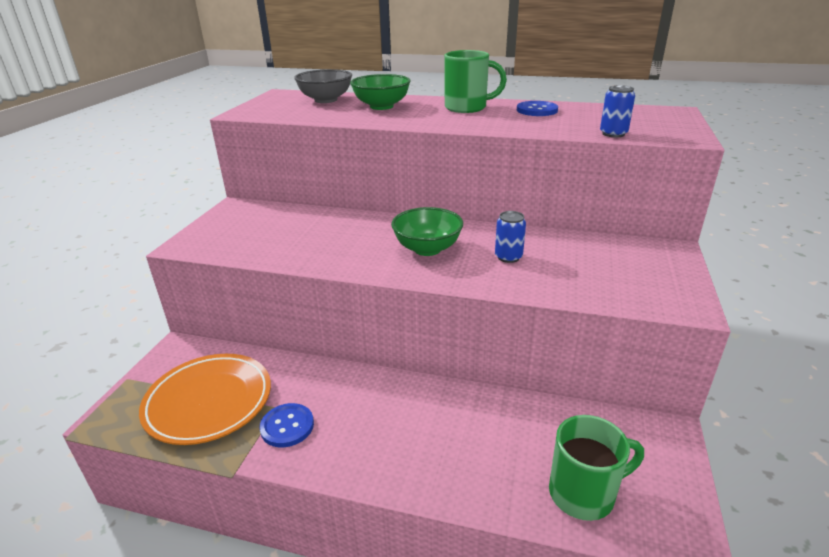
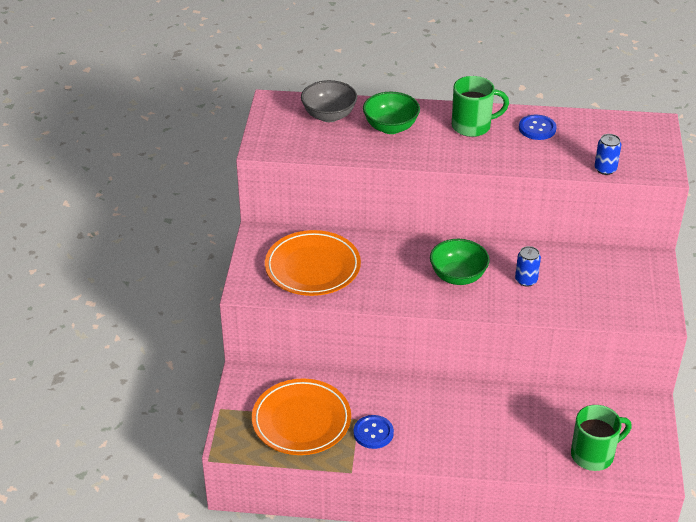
camera: 10 degrees left, 10 degrees up
none -> orange plate [265,230,361,296]

